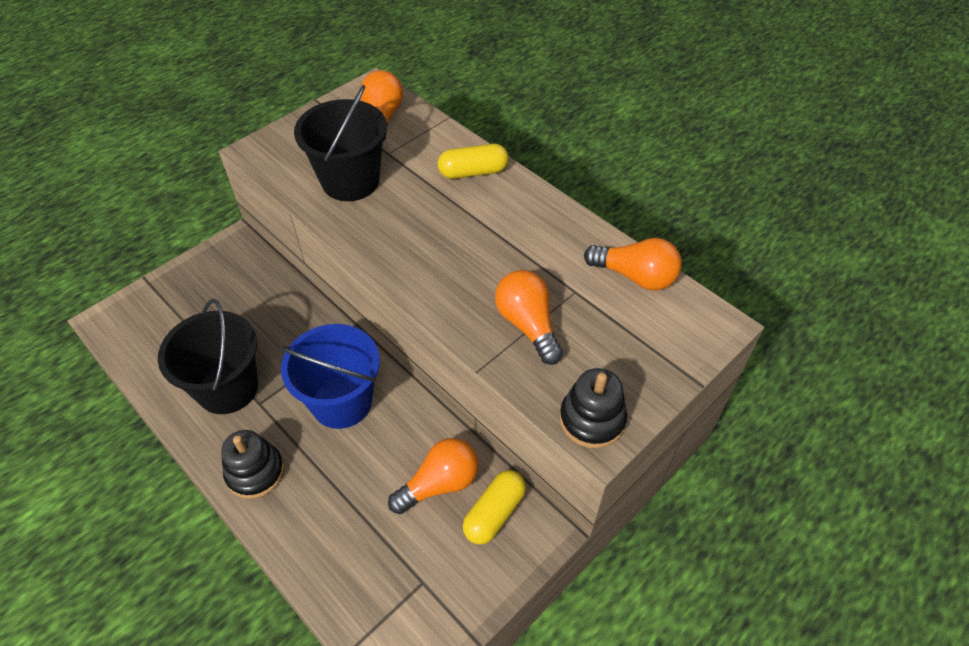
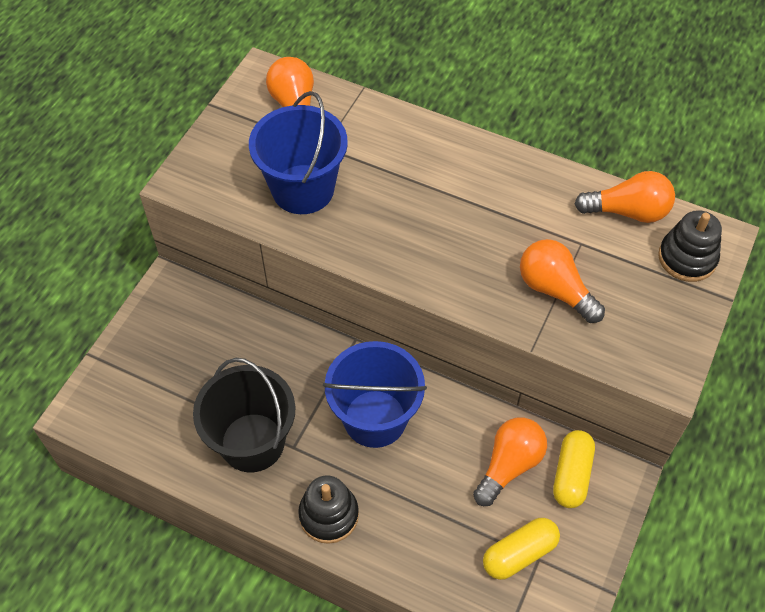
camera: 20 degrees left, 5 degrees up
black bucket [294,85,387,201] -> blue bucket [249,91,348,214]
yellow capsule [438,144,509,179] -> yellow capsule moved to [483,518,560,580]
black stacking toy [560,368,627,449] -> black stacking toy moved to [658,210,722,282]

